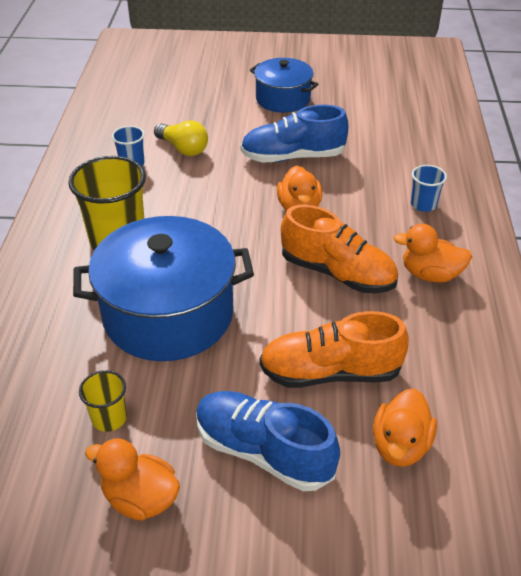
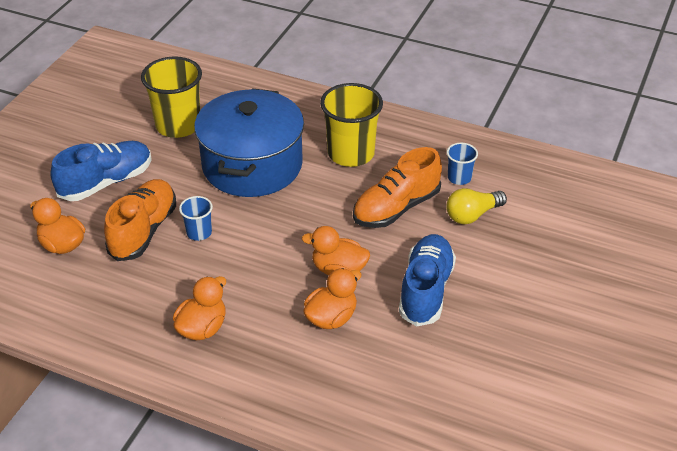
camera: 110 degrees right, 0 degrees up
yellow cup [79,370,127,432] -> yellow cup [141,56,202,138], size x2.00
orange duck [85,438,180,521] -> orange duck moved to [303,268,362,329]
blue pot [250,58,318,113] -> none
orange shoe [281,205,398,293] -> orange shoe moved to [353,147,442,228]
blue cup [411,165,447,212] -> blue cup moved to [179,196,213,241]

